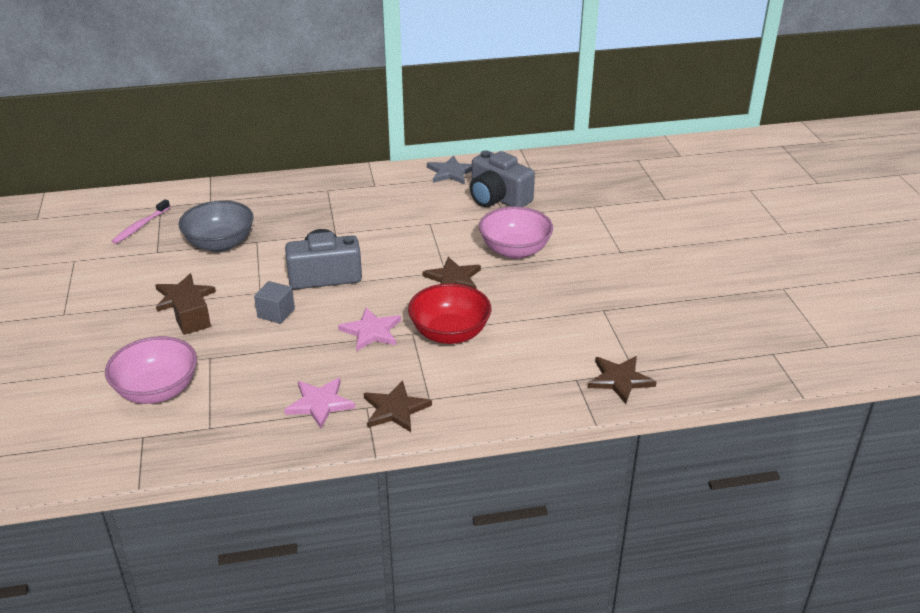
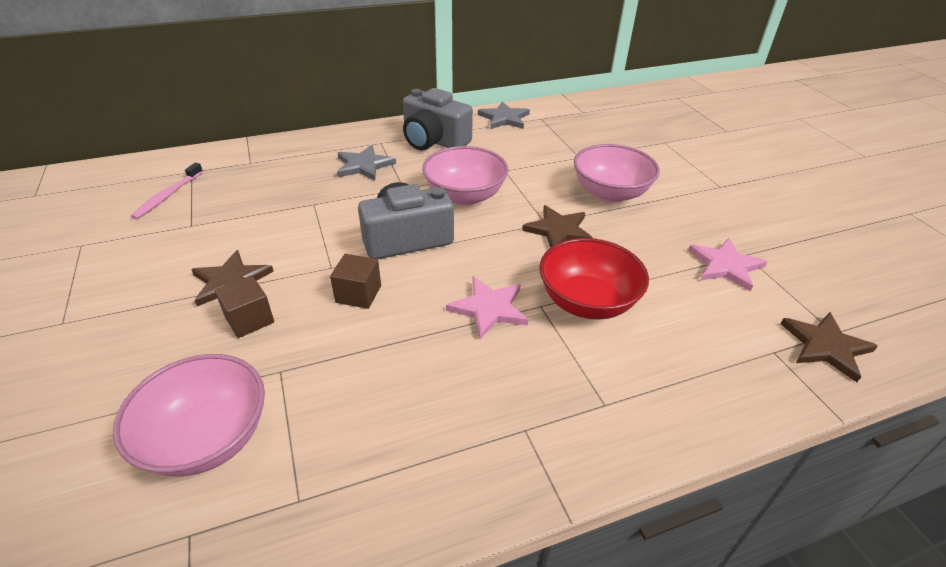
camera: 10 degrees left, 5 degrees up
grey bowl [178,200,254,252] -> none
grey cube [254,281,295,324] -> brown cube [330,254,381,309]
pink star [284,378,356,429] -> pink star moved to [688,238,768,292]
brown star [364,380,432,432] -> none
grey camera [470,150,535,207] -> grey camera moved to [403,88,473,150]
none -> grey star [337,145,396,181]
none -> pink bowl [422,146,508,206]

